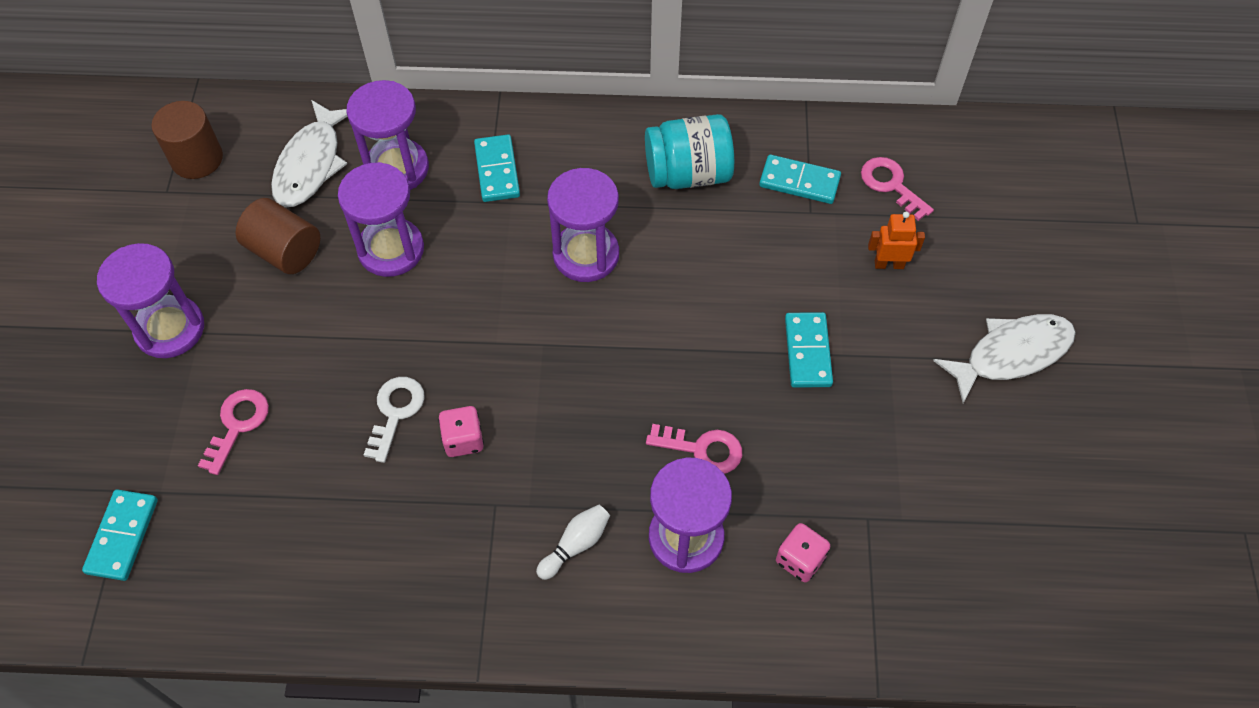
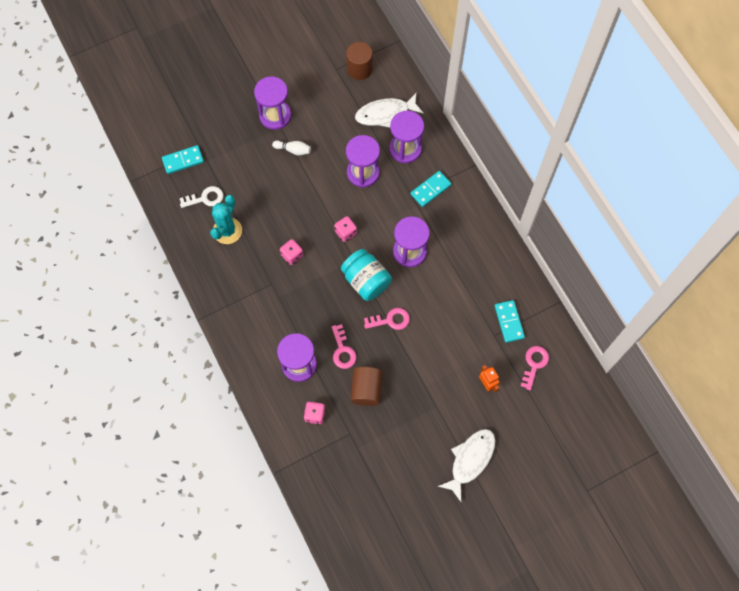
camera: 60 degrees right, 10 degrees up
pink key [198,389,269,475] -> pink key moved to [364,308,410,330]
brown cylinder [236,198,320,274] -> brown cylinder moved to [351,367,382,406]
white key [364,377,425,463] -> white key moved to [180,186,224,208]
white bowling pin [536,505,610,580] -> white bowling pin moved to [272,140,311,155]
turquoise jar [645,114,734,189] -> turquoise jar moved to [341,249,392,301]
turquoise domino [785,312,833,388] -> none
white fish [933,314,1076,403] -> white fish turned 90 degrees counterclockwise [438,429,495,502]
none -> turquoise cactus [210,195,242,244]
none -> pink dice [334,216,357,242]

